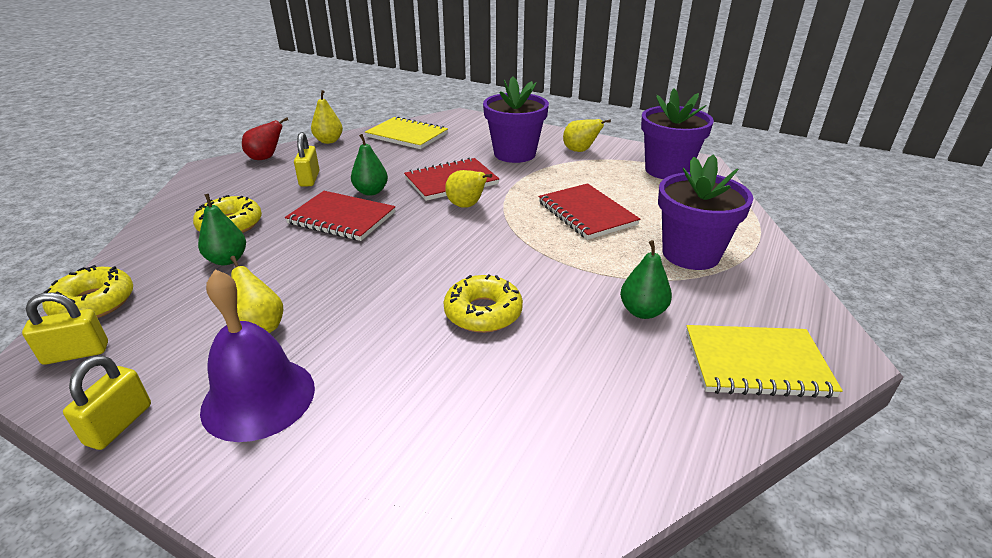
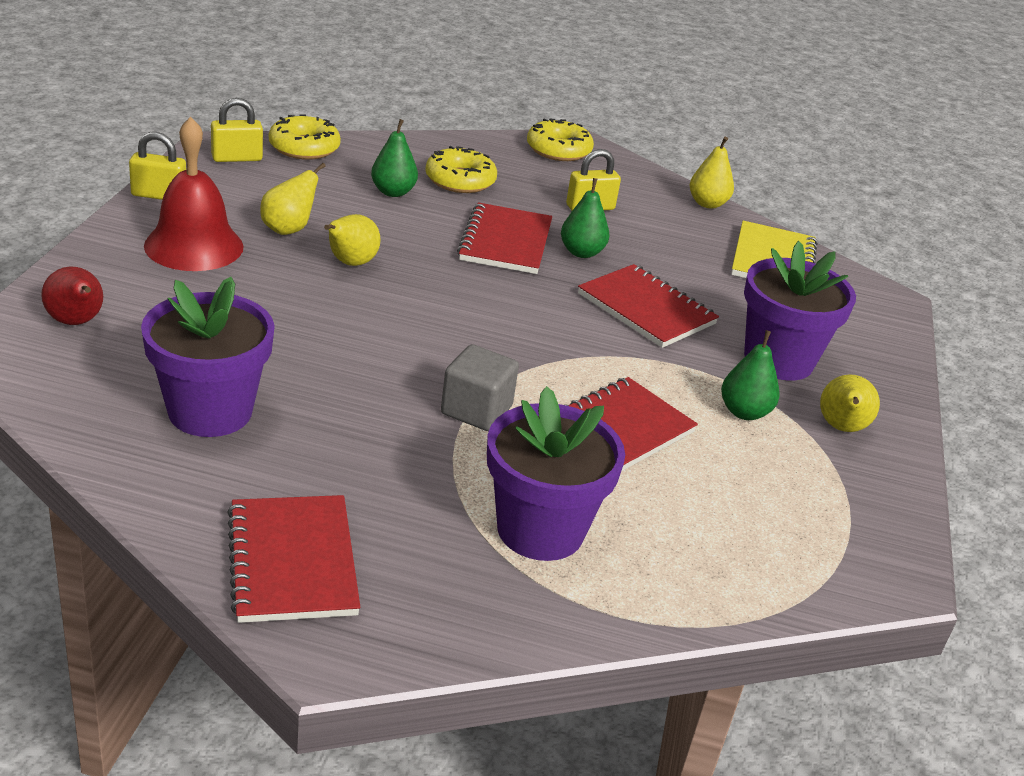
camera: 70 degrees right, 0 degrees up
yellow padlock [22,293,108,365] -> yellow padlock turned 75 degrees counterclockwise [211,98,263,162]
purple bell [200,269,315,442] -> red bell [144,117,243,271]
red pear [242,117,288,160] -> red pear moved to [41,267,103,325]
yellow donut [443,274,523,333] -> yellow donut moved to [527,118,594,161]
yellow pear [445,170,492,208] -> yellow pear moved to [324,214,381,266]
green pear [620,240,672,319] -> green pear moved to [721,330,780,420]
purple flower pot [641,88,714,179] -> purple flower pot moved to [141,277,275,437]
yellow notebook [686,325,843,398] -> red notebook [227,495,360,623]
none -> grey cube [441,344,519,431]

